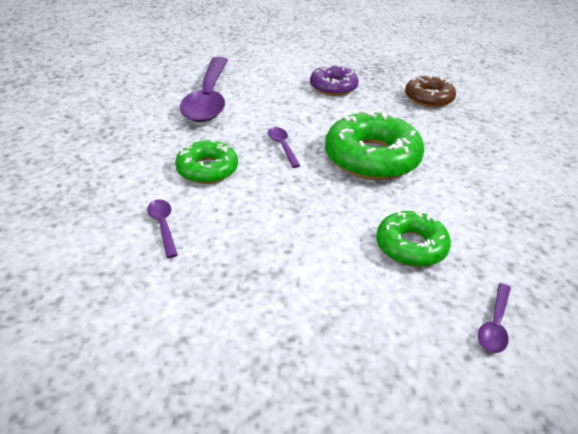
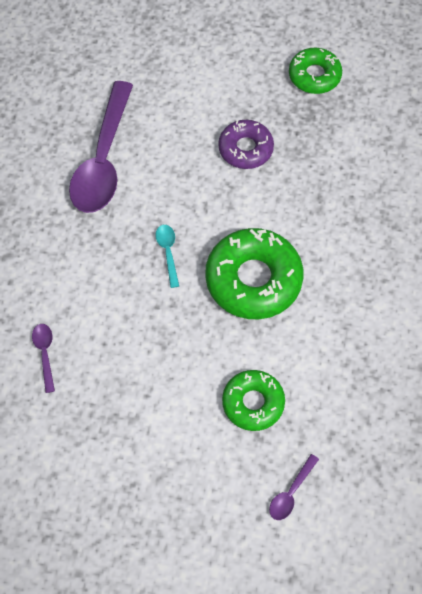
camera: 10 degrees right, 25 degrees up
green donut [175,140,238,184] -> green donut moved to [289,48,342,94]
purple spoon [268,127,300,168] -> turquoise spoon [155,225,179,288]
brown donut [405,75,456,108] -> none

